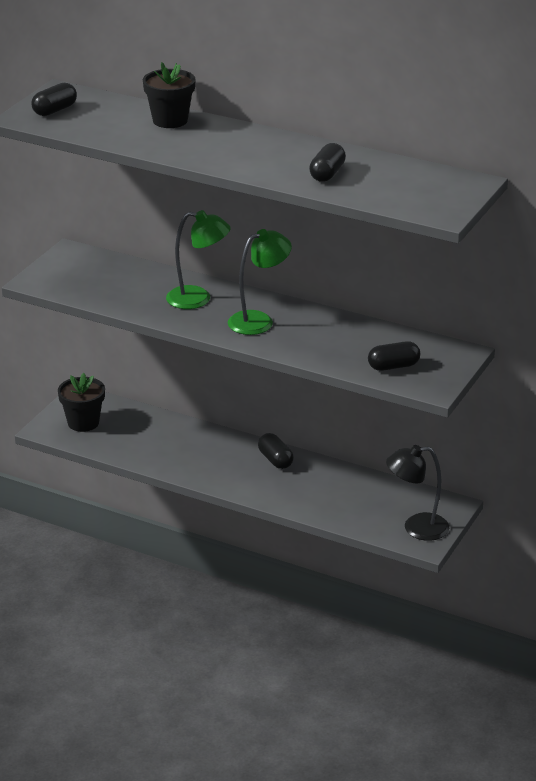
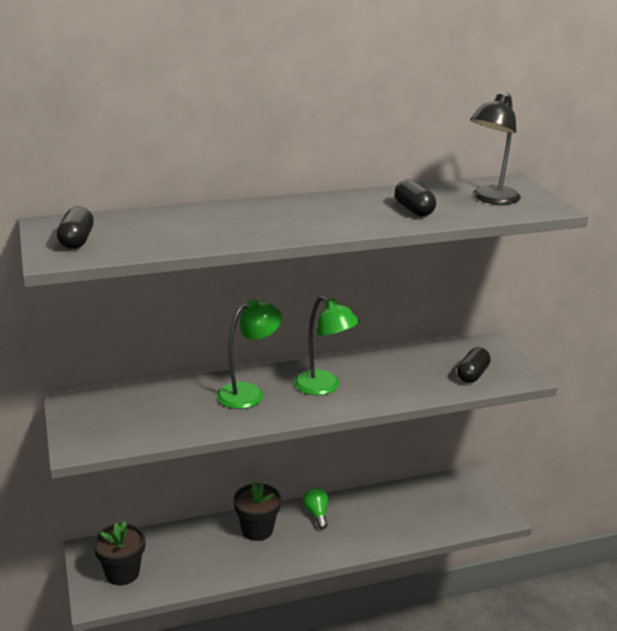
camera: 45 degrees left, 5 degrees down
black flower pot [143,62,196,128] -> black flower pot moved to [233,481,281,541]
green lamp [228,229,292,335] -> green lamp turned 120 degrees clockwise [294,296,360,395]
black capsule [258,433,294,469] -> green light bulb [303,487,328,529]
black lamp [386,445,449,541] -> black lamp moved to [470,93,521,204]

